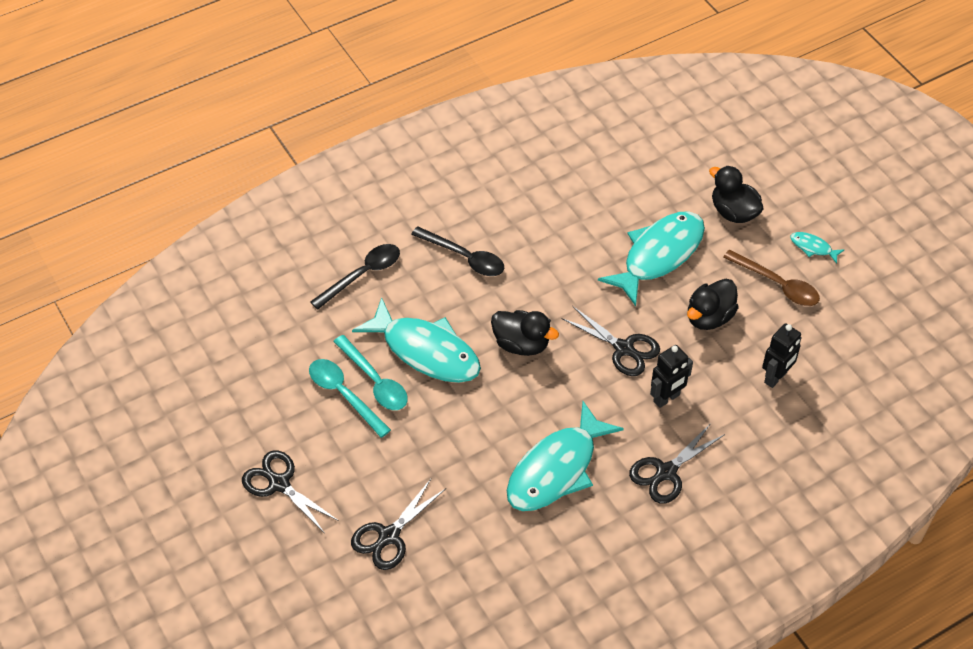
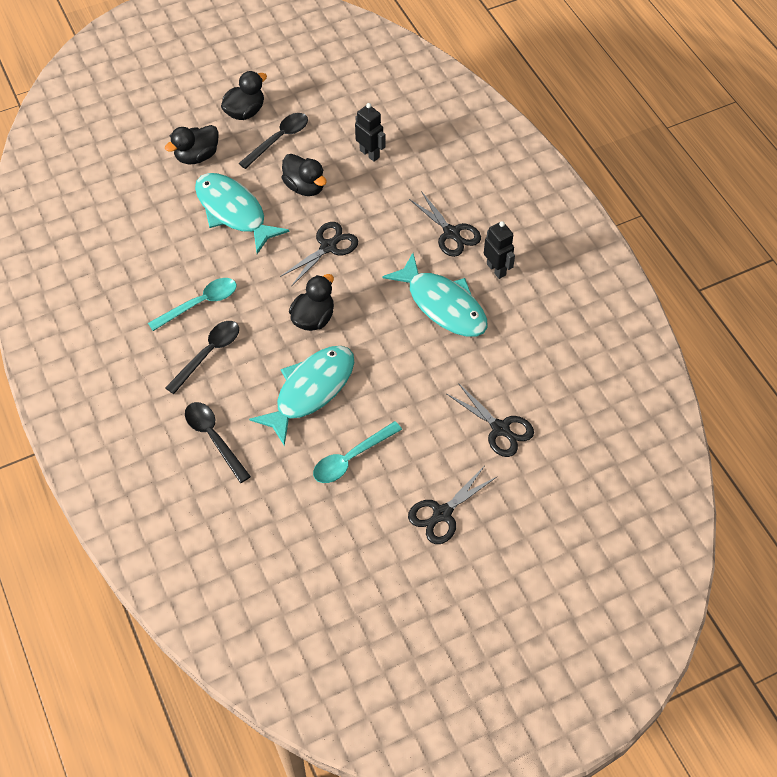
camera: 85 degrees left, 5 degrees up
turquoise spoon [333,335,408,410] -> turquoise spoon moved to [148,278,237,331]
black robot [650,345,693,408] -> black robot moved to [484,221,515,279]
brown spoon [723,250,820,306] -> black spoon [238,113,308,169]
turquoise fish [790,232,844,264] -> black duck [221,71,267,120]

